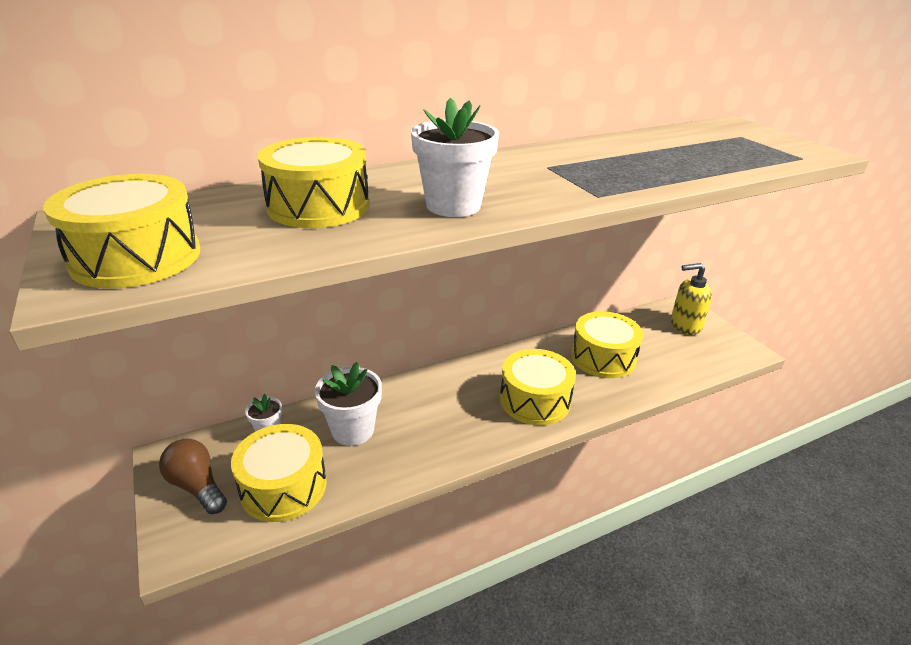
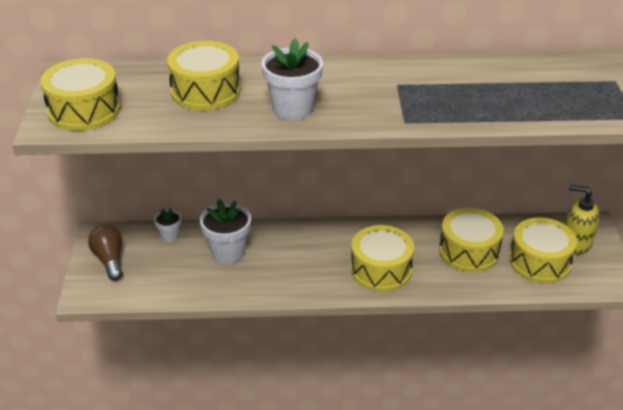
camera: 25 degrees right, 5 degrees up
yellow drum [231,424,327,522] -> yellow drum moved to [509,218,577,283]

